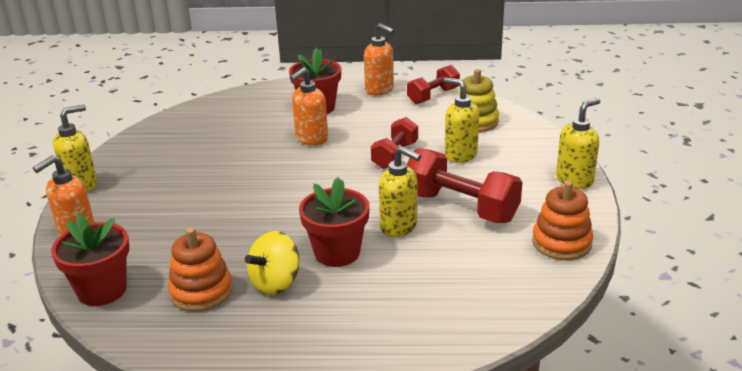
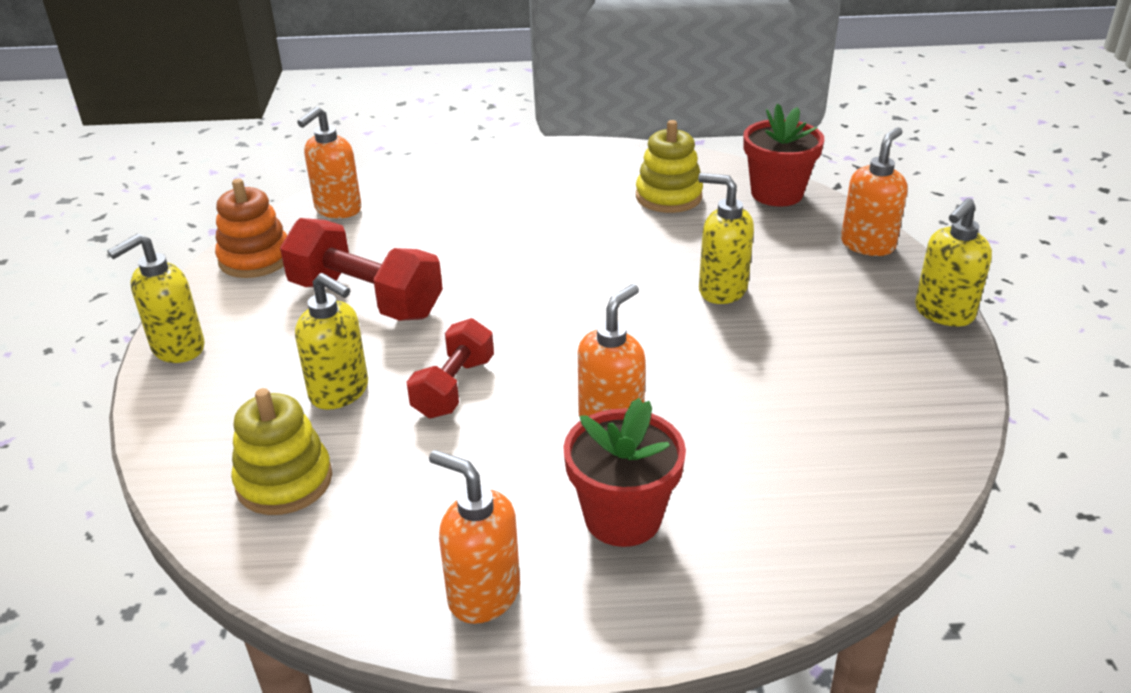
camera: 175 degrees right, 5 degrees up
orange stacking toy [168,228,233,312] -> yellow stacking toy [636,120,703,213]
yellow spinning top [245,231,299,295] -> none
red flower pot [299,177,370,267] -> none
yellow soap dispenser [379,146,421,237] -> yellow soap dispenser moved to [698,173,754,304]
red dumbbell [407,65,460,104] -> none
none -> orange soap dispenser [297,106,361,218]

